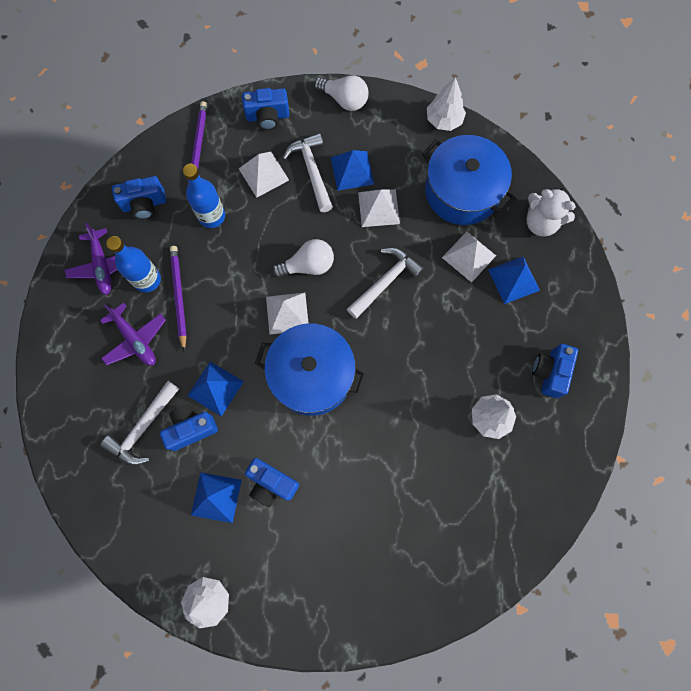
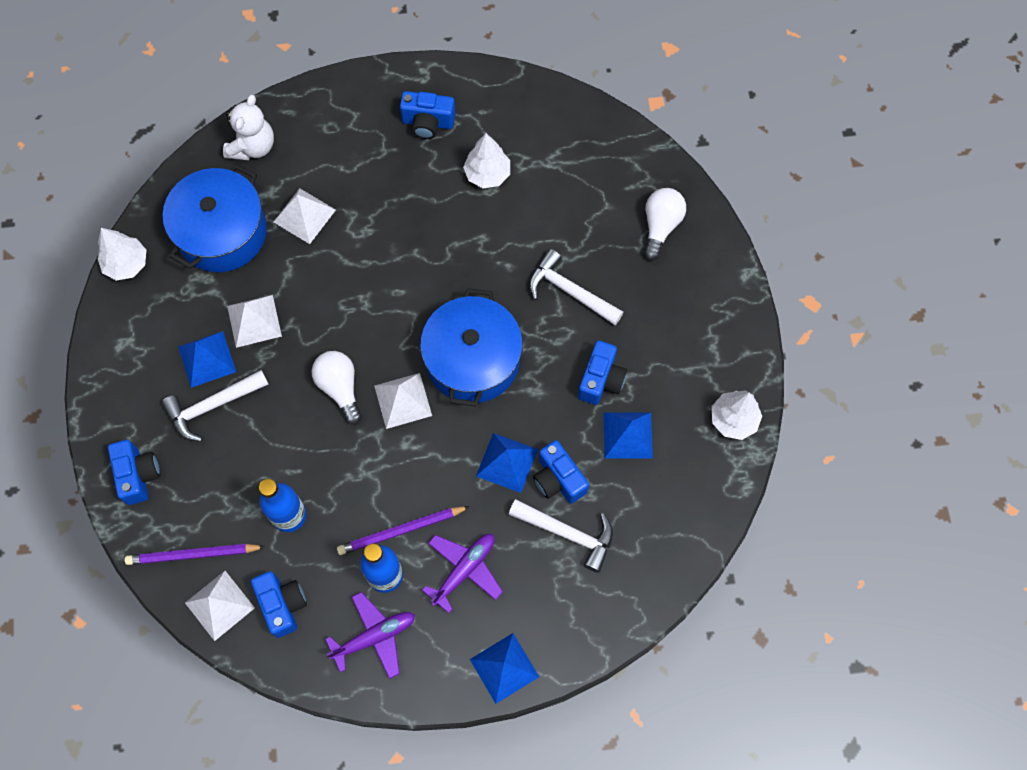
camera: 100 degrees left, 5 degrees down
white pyramid [239,152,289,198] -> white pyramid moved to [185,571,255,641]
white light bulb [314,75,369,111] -> white light bulb moved to [644,188,686,260]
white hammer [347,248,424,319] -> white hammer moved to [529,249,624,325]
blue pyramid [488,256,540,304] -> blue pyramid moved to [470,633,539,704]

